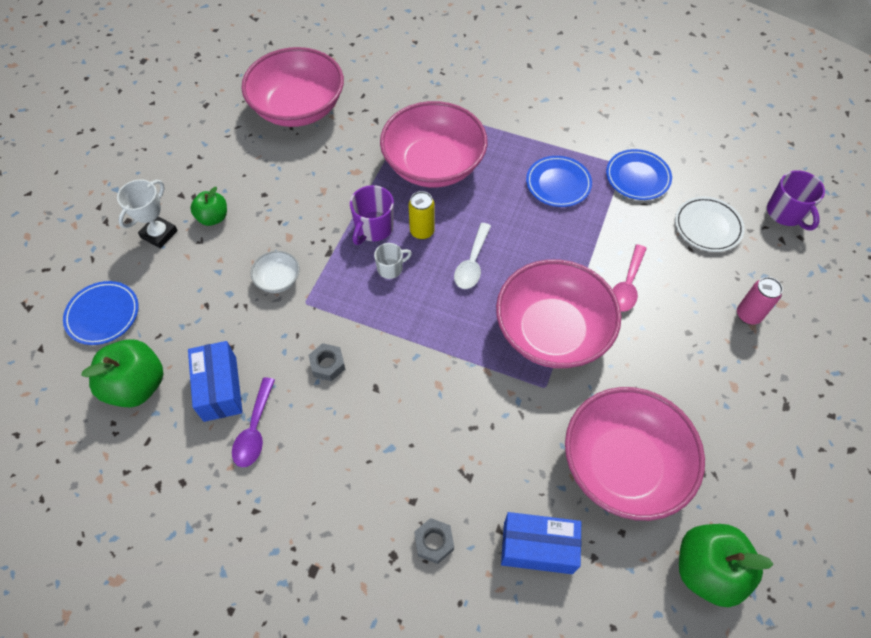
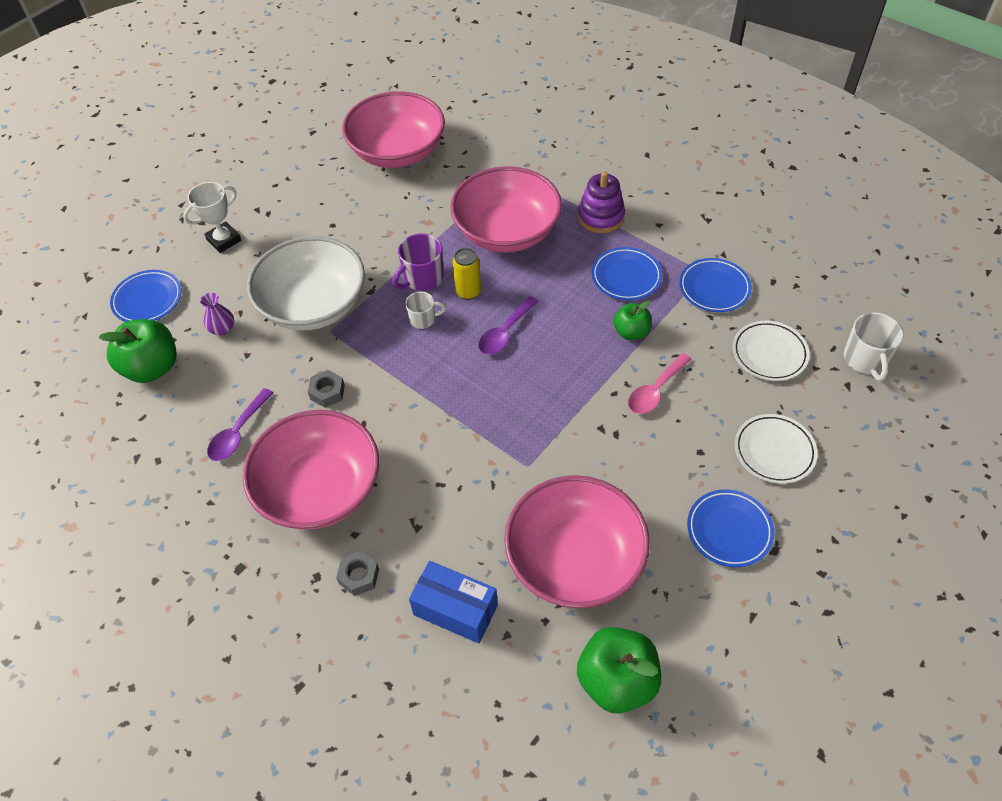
camera: 20 degrees right, 5 degrees down
blue box [188,341,243,422] -> none
green apple [190,187,227,226] -> green apple moved to [613,301,652,340]
white bowl [251,251,300,293] -> white bowl [247,236,365,331], size x2.37
white spoon [454,223,491,289] -> purple spoon [478,296,539,355]
pink bowl [496,259,621,368] -> pink bowl moved to [242,410,379,530]
pink can [737,277,783,325] -> white plate [735,414,818,484]
purple mug [767,170,825,230] -> white mug [844,312,904,381]
none -> purple vase [200,293,234,336]
none -> purple stacking toy [578,171,625,233]
none -> blue plate [687,489,774,567]

